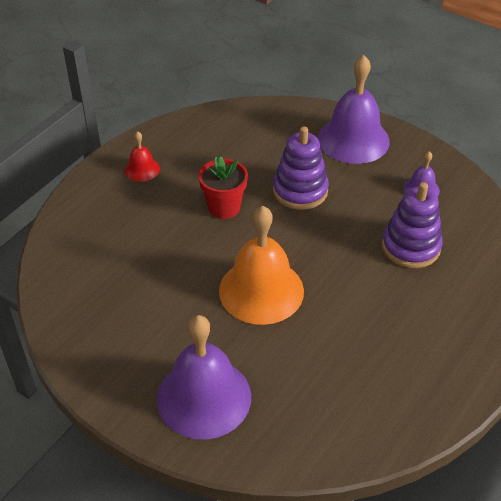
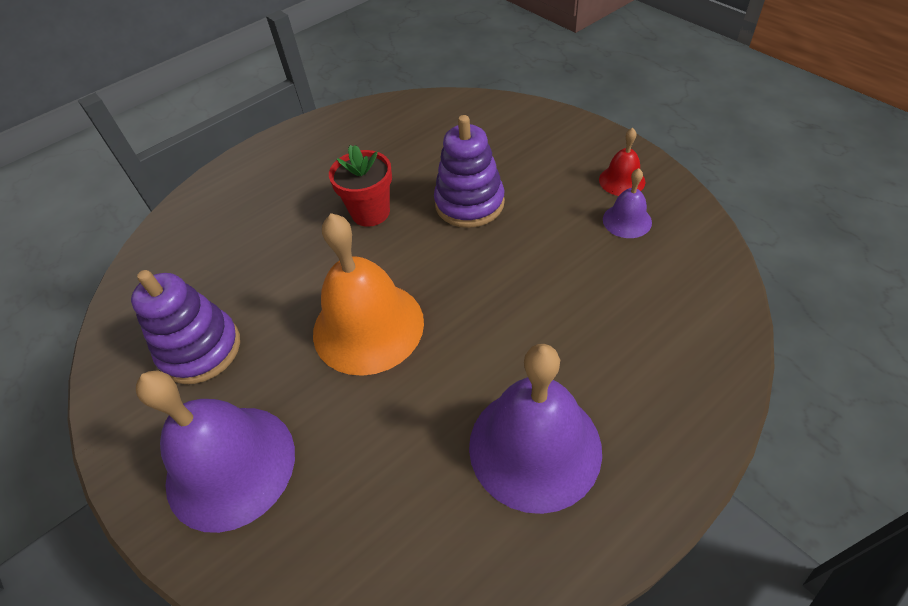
camera: 20 degrees right, 5 degrees up
red bell [125,131,160,182] -> red bell moved to [599,128,645,196]
purple bell [318,55,390,164] -> purple bell moved to [469,344,602,514]
purple stacking toy [382,182,443,268] -> purple stacking toy moved to [131,270,240,384]

